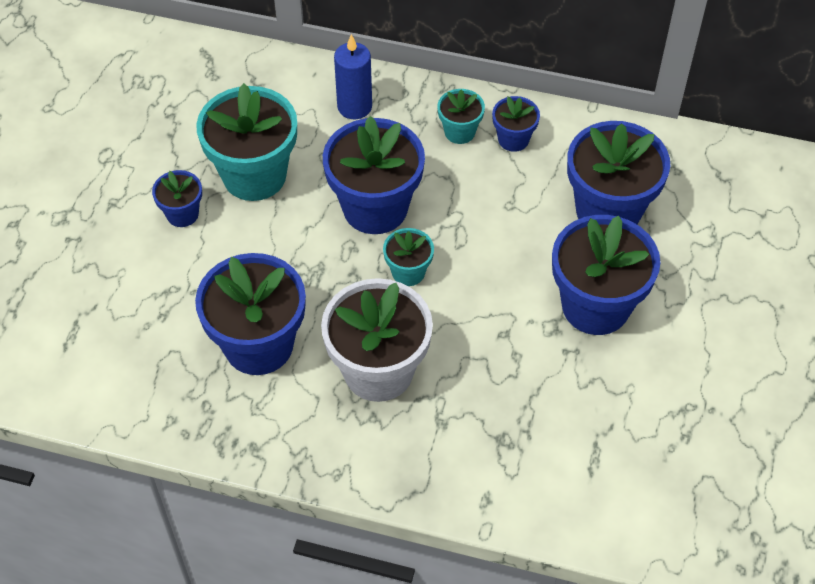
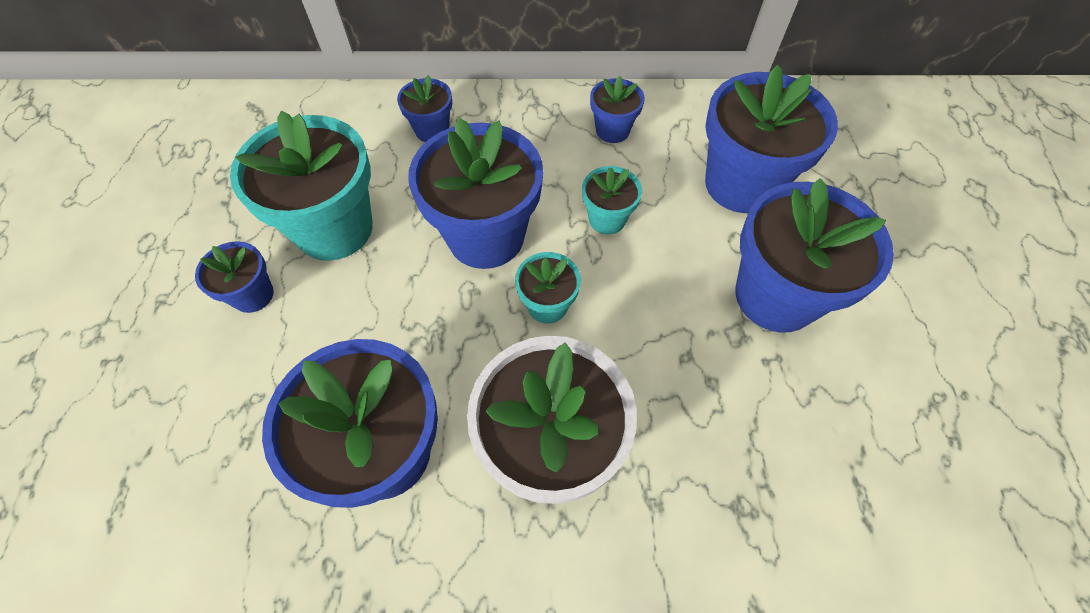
camera: 15 degrees left, 5 degrees up
blue candle [334,34,372,119] -> blue flower pot [397,75,452,142]
turquoise flower pot [438,89,485,144] -> turquoise flower pot moved to [582,166,642,235]

